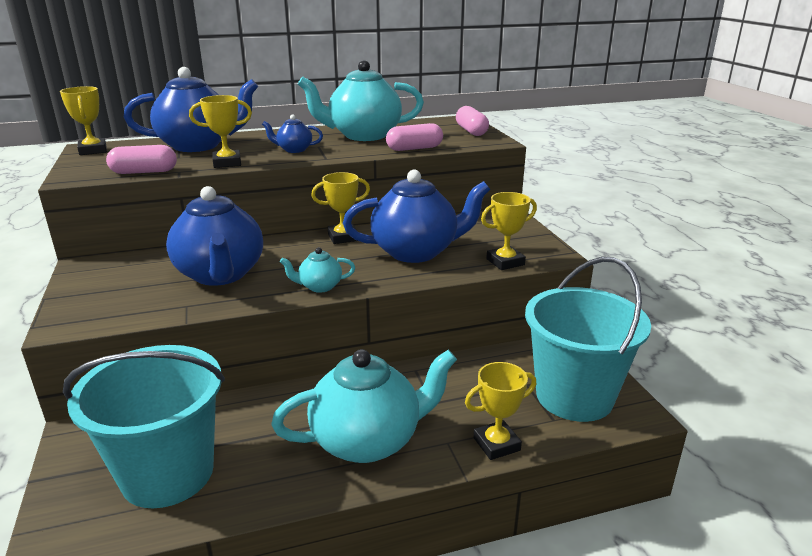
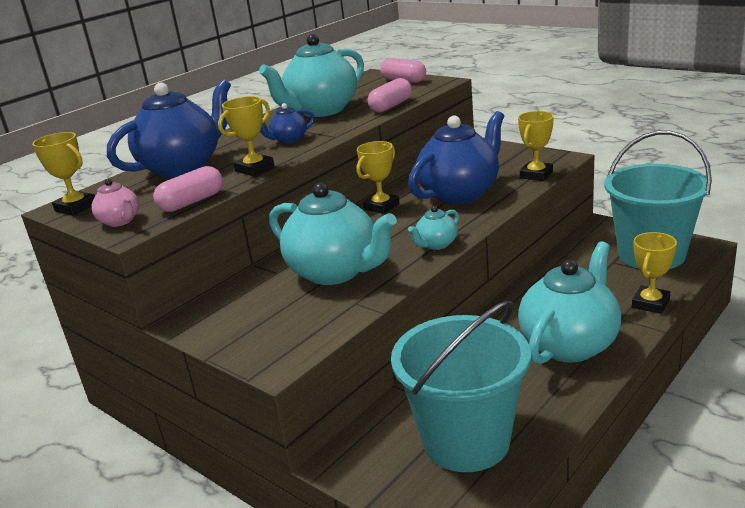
camera: 30 degrees left, 0 degrees up
blue teapot [166,186,263,286] -> turquoise teapot [269,182,397,285]
none -> pink teapot [91,179,139,227]

